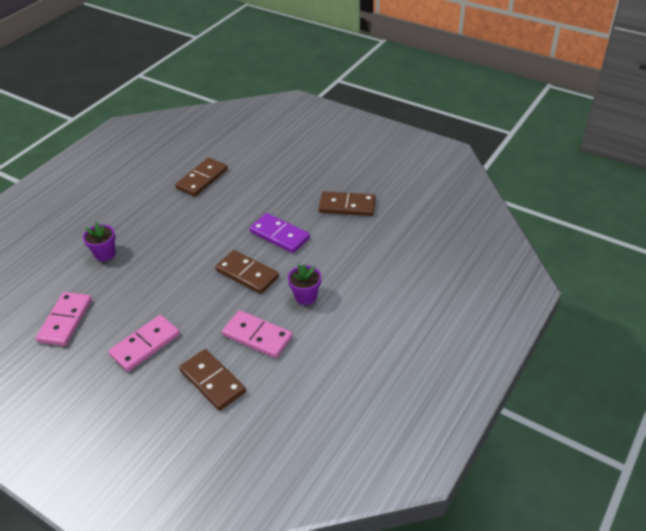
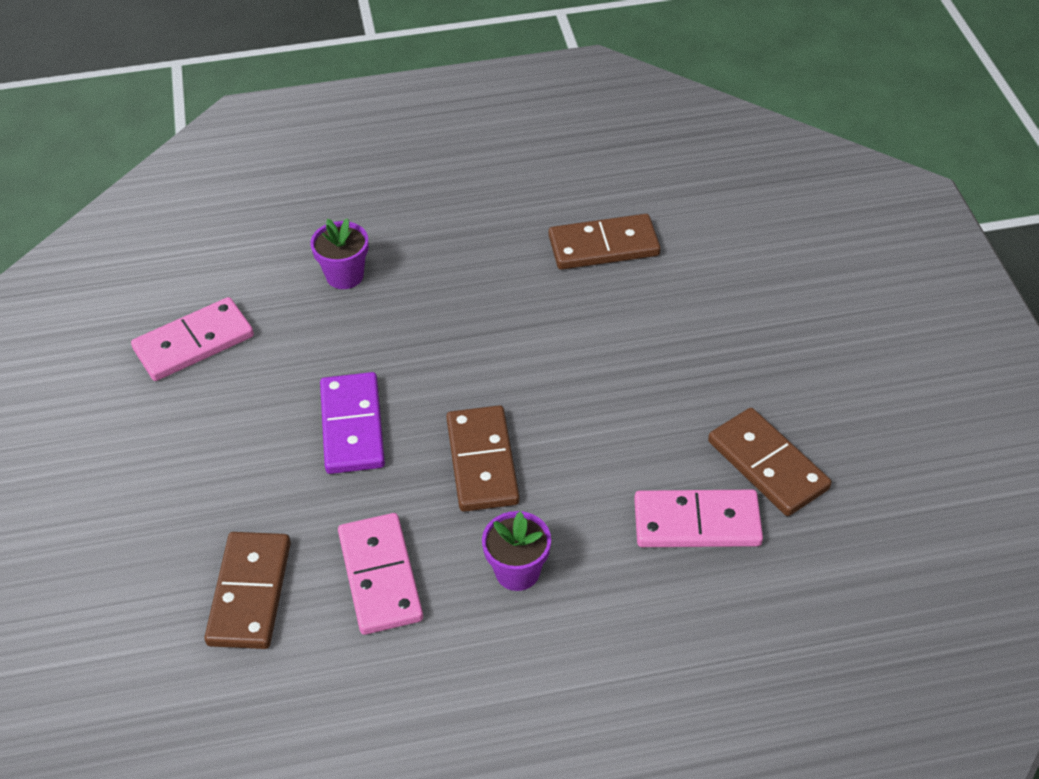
camera: 45 degrees right, 5 degrees up
pink domino [108,315,180,372] -> pink domino moved to [634,490,763,547]
purple domino [250,213,310,253] -> purple domino moved to [320,372,385,474]

